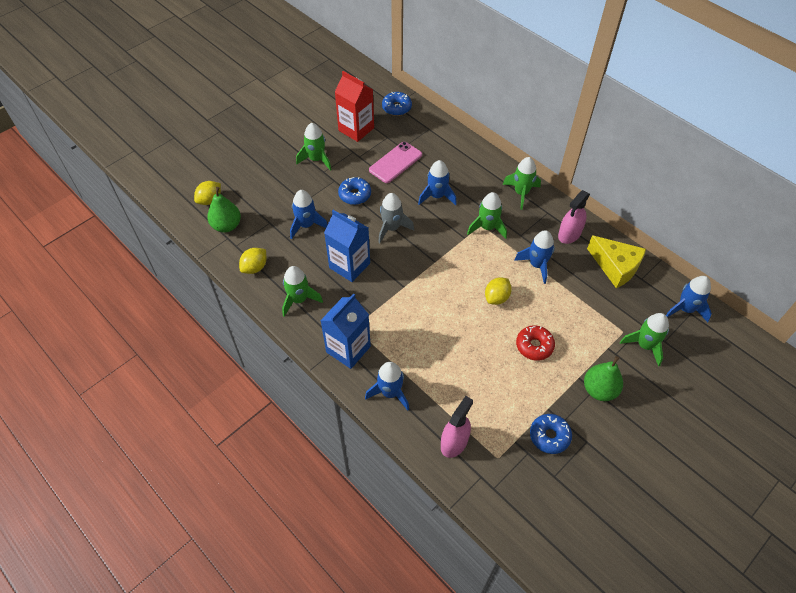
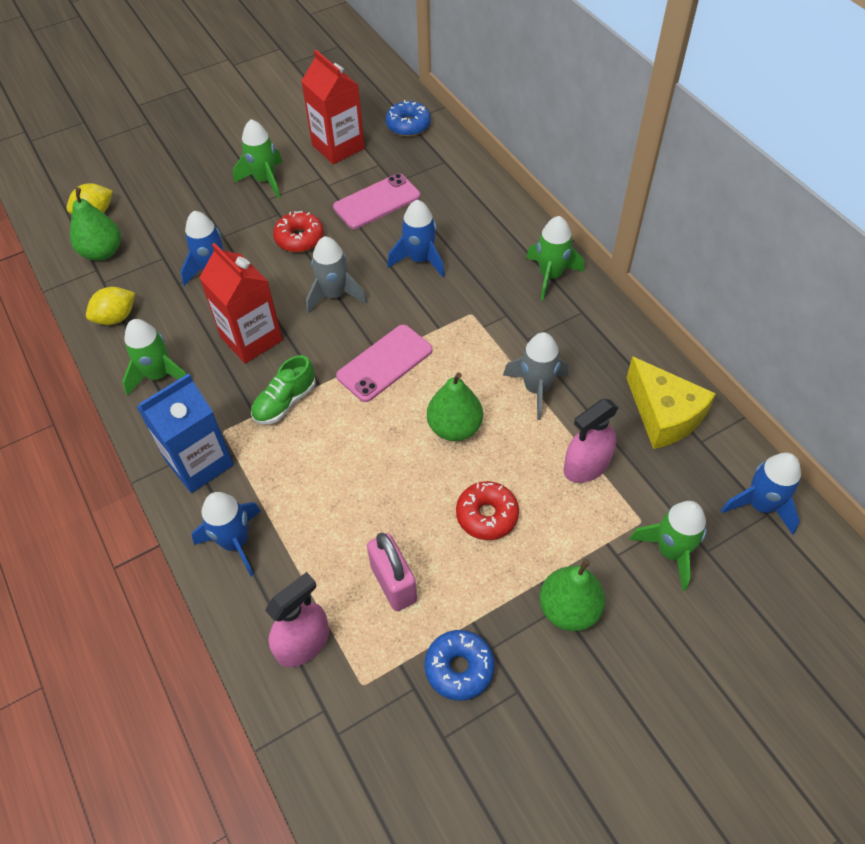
camera: 15 degrees right, 0 degrees up
blue carton [324,210,370,282] -> red carton [199,243,283,364]
blue donut [338,177,371,205] -> red donut [273,211,324,252]
green rocket [467,192,507,239] -> none
yellow lemon [485,277,512,305] -> green pear [427,372,483,441]
blue rocket [514,230,555,284] -> grey rocket [503,332,568,420]
pink spray bottle [558,190,590,244] -> pink spray bottle moved to [564,399,619,483]
none -> green shoe [251,355,316,424]
none -> pink phone [336,325,433,402]
none -> pink padlock [367,533,417,611]

